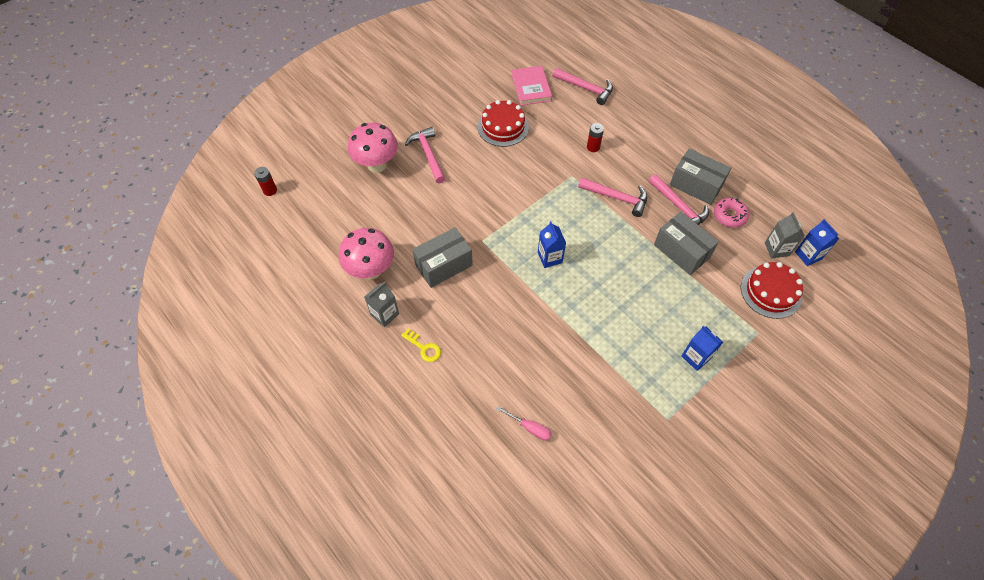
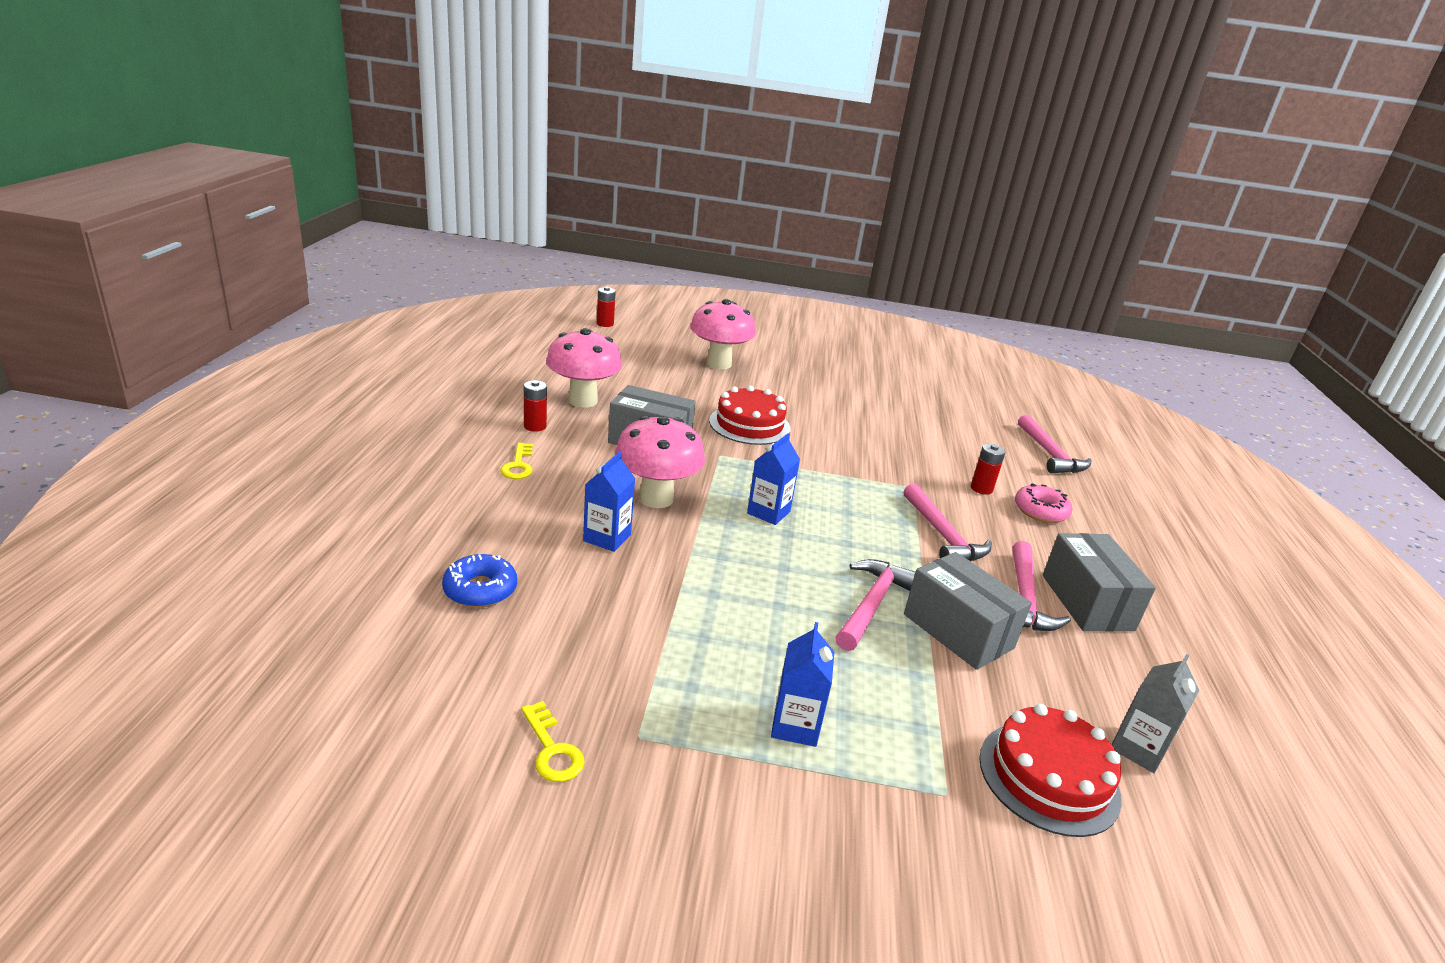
camera: 45 degrees right, 30 degrees down
grey carton [364,282,399,327] -> red battery [524,380,547,432]
pink hammer [405,127,446,183] -> pink hammer moved to [836,559,915,651]
red cake [478,100,529,147] -> red cake moved to [709,385,791,445]
pink screwdriver [496,406,552,441] -> blue donut [442,554,517,608]
pink book [512,66,552,106] -> none
grey box [654,212,719,275] -> grey box turned 45 degrees counterclockwise [904,552,1032,670]
pink donut [714,198,749,228] -> pink donut moved to [1015,483,1073,523]
blue carton [795,219,839,266] -> blue carton moved to [583,451,635,552]
none -> yellow key [521,701,584,782]
none -> pink mushroom [615,416,705,508]

